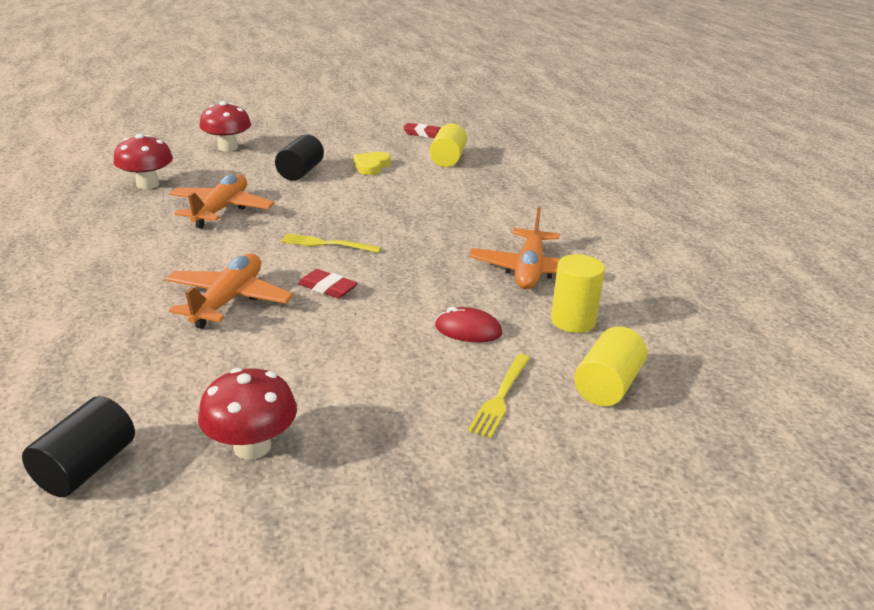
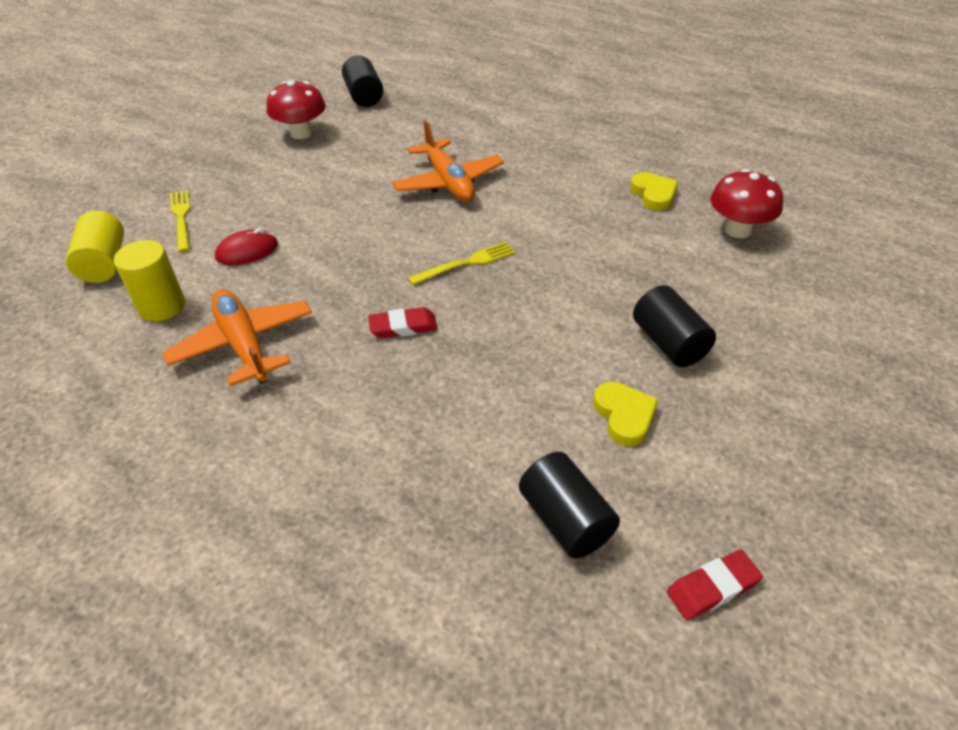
camera: 140 degrees right, 15 degrees up
orange plane [169,174,275,228] -> none
red mushroom [199,101,251,152] -> none
red eraser [298,269,358,298] -> red eraser moved to [368,307,438,338]
yellow cylinder [430,123,467,167] -> black cylinder [519,452,620,559]
none -> yellow heart [630,172,678,211]

